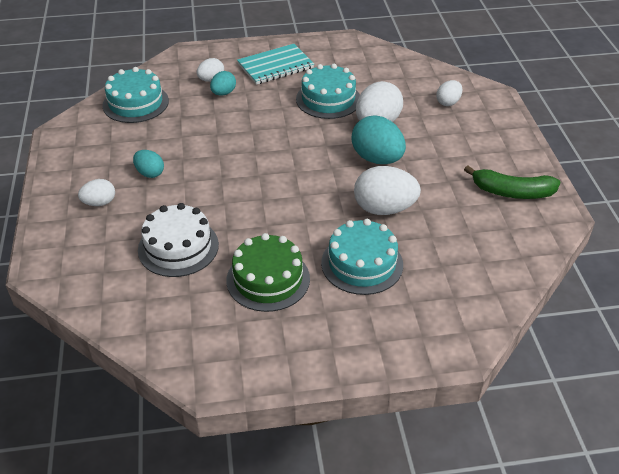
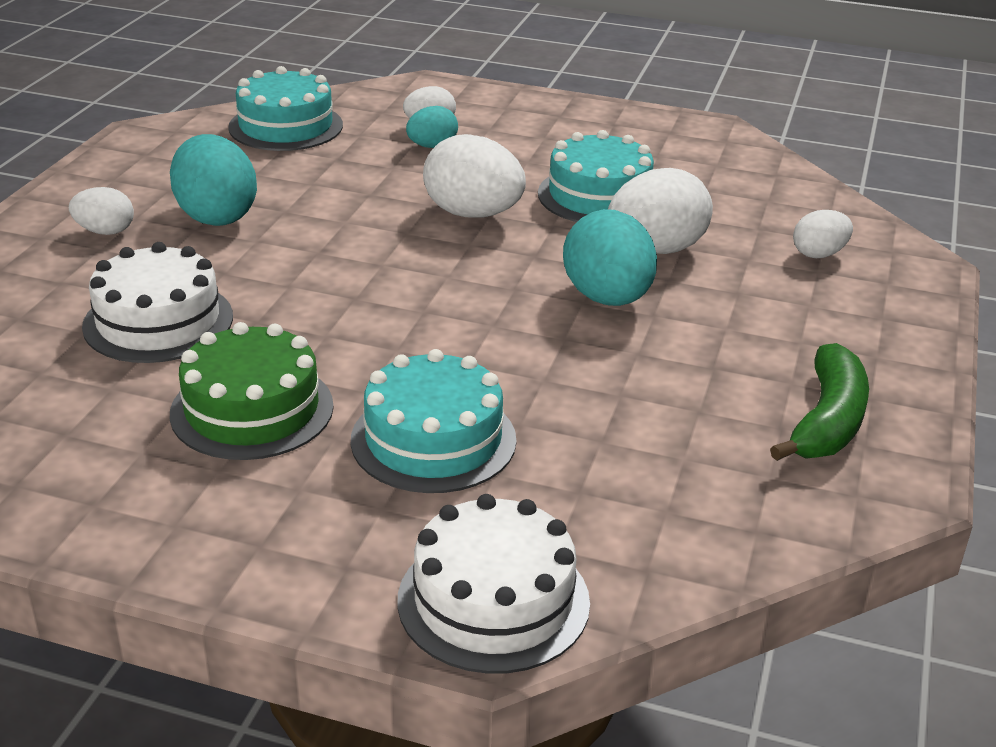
camera: 25 degrees right, 10 degrees down
turquoise egg [133,150,164,178] -> turquoise egg [170,134,257,226], size x1.79
turquoise notebook [237,44,314,85] -> none
white egg [354,166,421,215] -> white egg moved to [423,134,526,218]
green banana [464,165,560,199] -> green banana turned 105 degrees counterclockwise [770,343,869,461]
none -> white cake [397,494,590,674]

